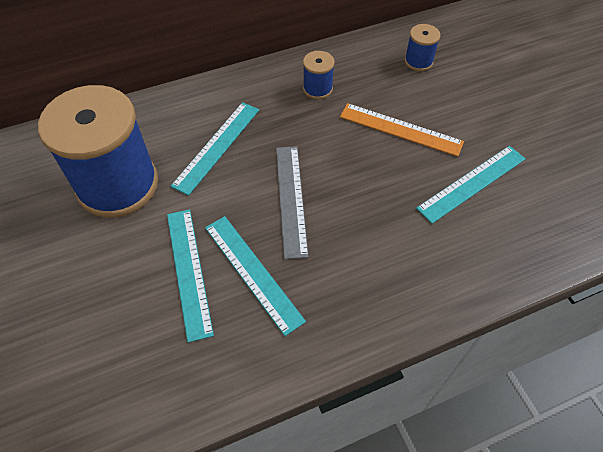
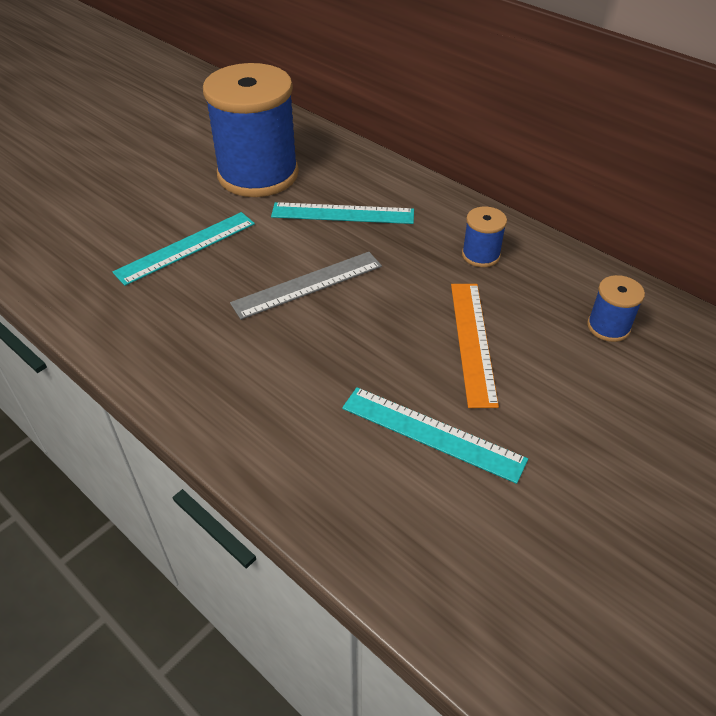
camera: 65 degrees right, 10 degrees down
turquoise ruler [205,216,306,336] -> none

